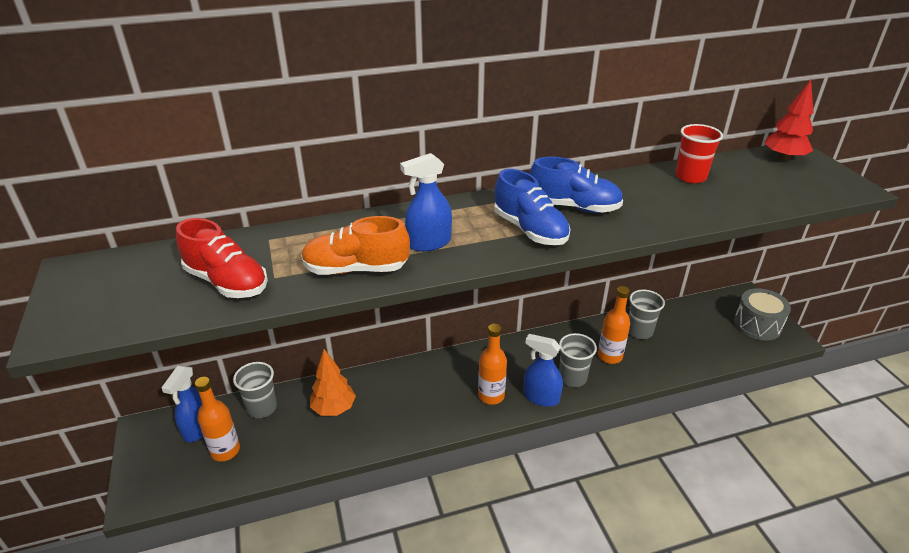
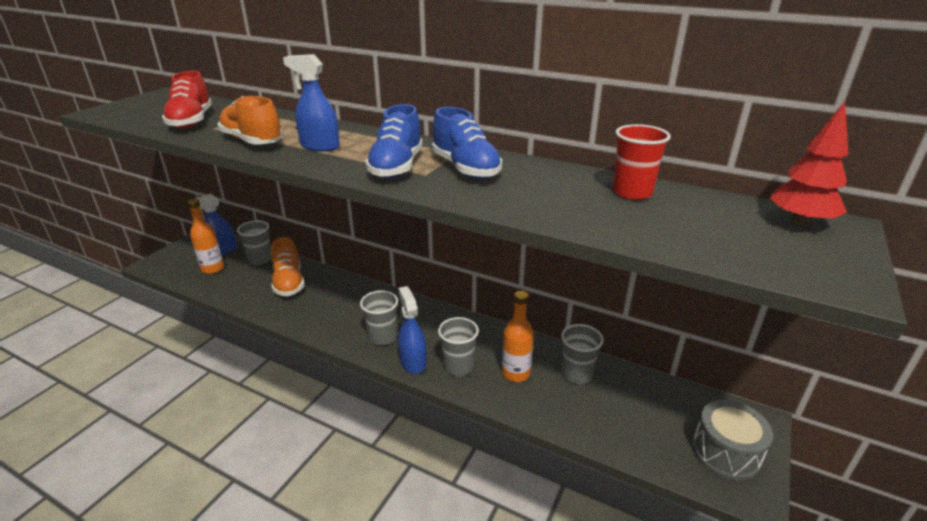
camera: 45 degrees right, 5 degrees down
orange tree [310,349,356,416] -> orange shoe [271,237,305,296]
orange bottle [478,324,507,405] -> grey cup [360,290,398,345]

